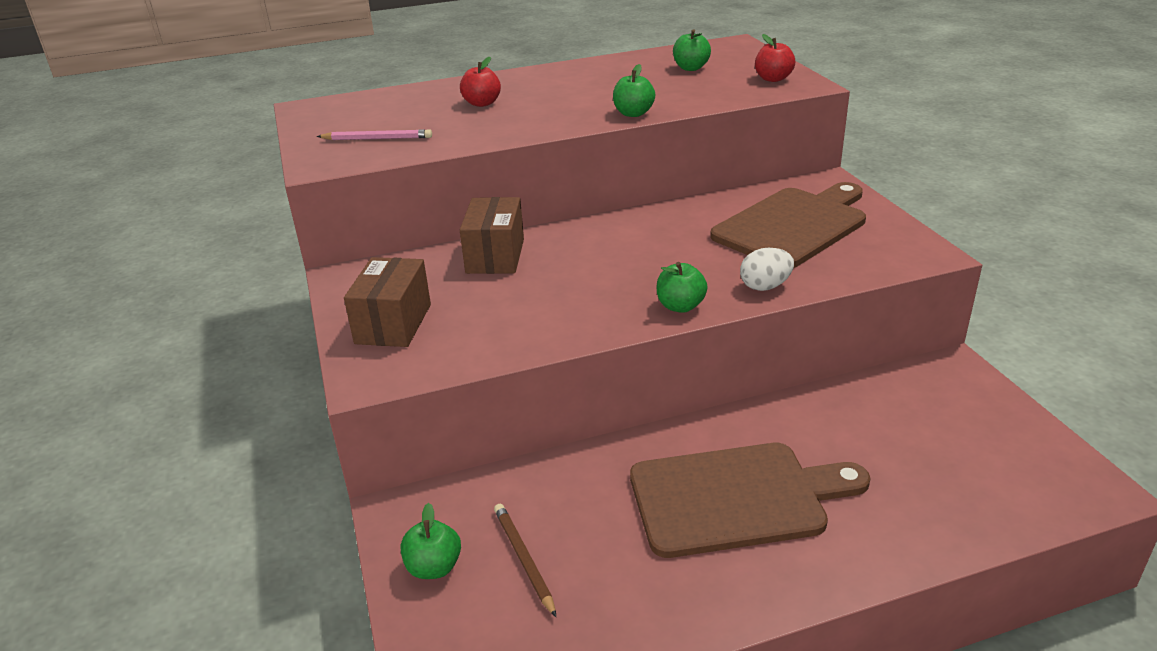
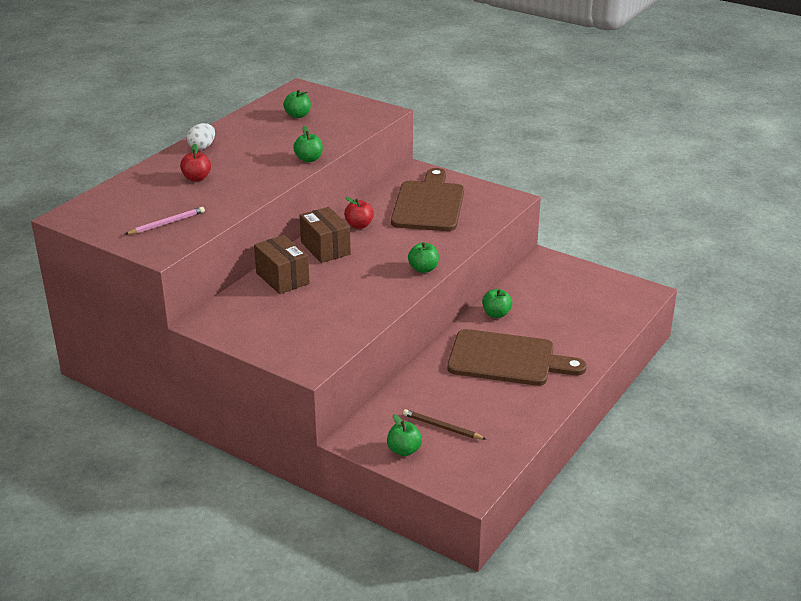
camera: 40 degrees left, 0 degrees up
brown box [344,257,431,347] -> brown box moved to [299,207,351,263]
brown cutting board [630,443,871,558] -> brown cutting board turned 60 degrees clockwise [447,329,587,386]
white egg [740,248,794,291] -> white egg moved to [187,123,215,150]
red apple [755,34,795,82] -> red apple moved to [344,197,374,229]
none -> green apple [482,289,512,318]

